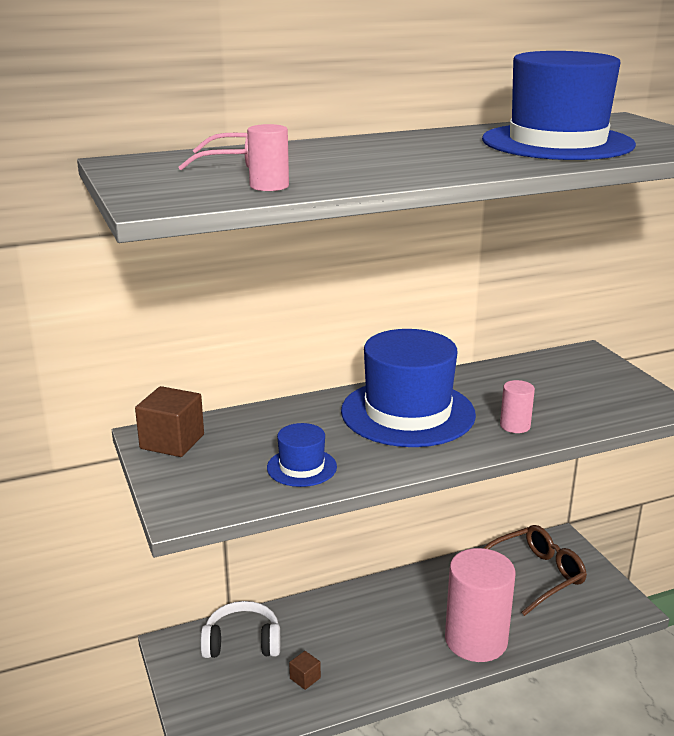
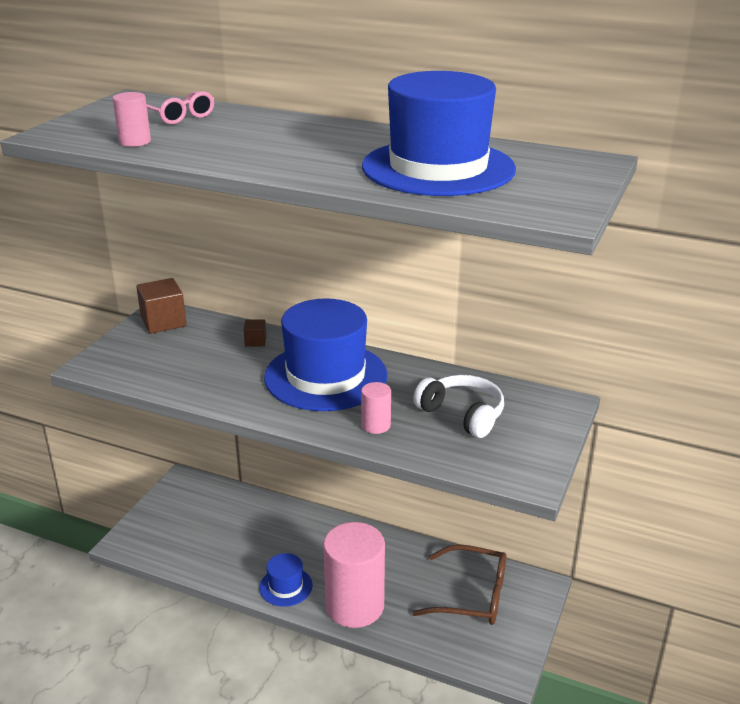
camera: 45 degrees right, 5 degrees up
white headphones [200,601,280,658] -> white headphones moved to [413,375,504,438]
blue hat [267,423,337,487] -> blue hat moved to [259,553,313,607]
brown cube [289,651,321,690] -> brown cube moved to [243,319,266,347]

